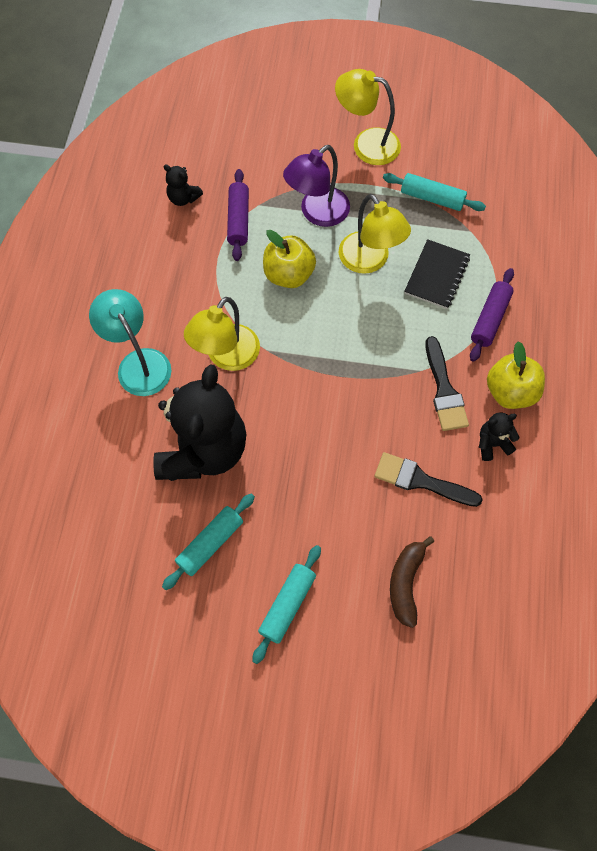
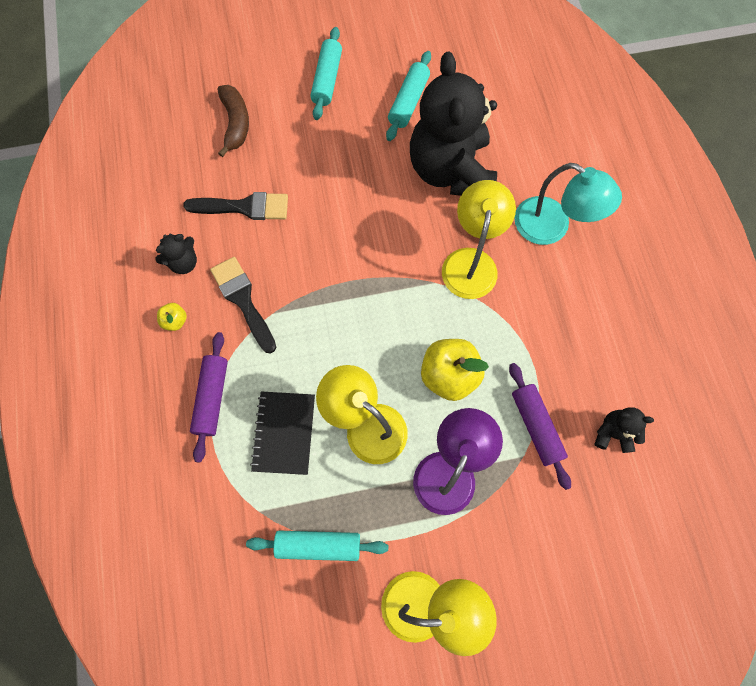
camera: 160 degrees right, 5 degrees up
yellow apple [487,341,545,409] -> yellow apple [157,303,187,331], size x0.48

